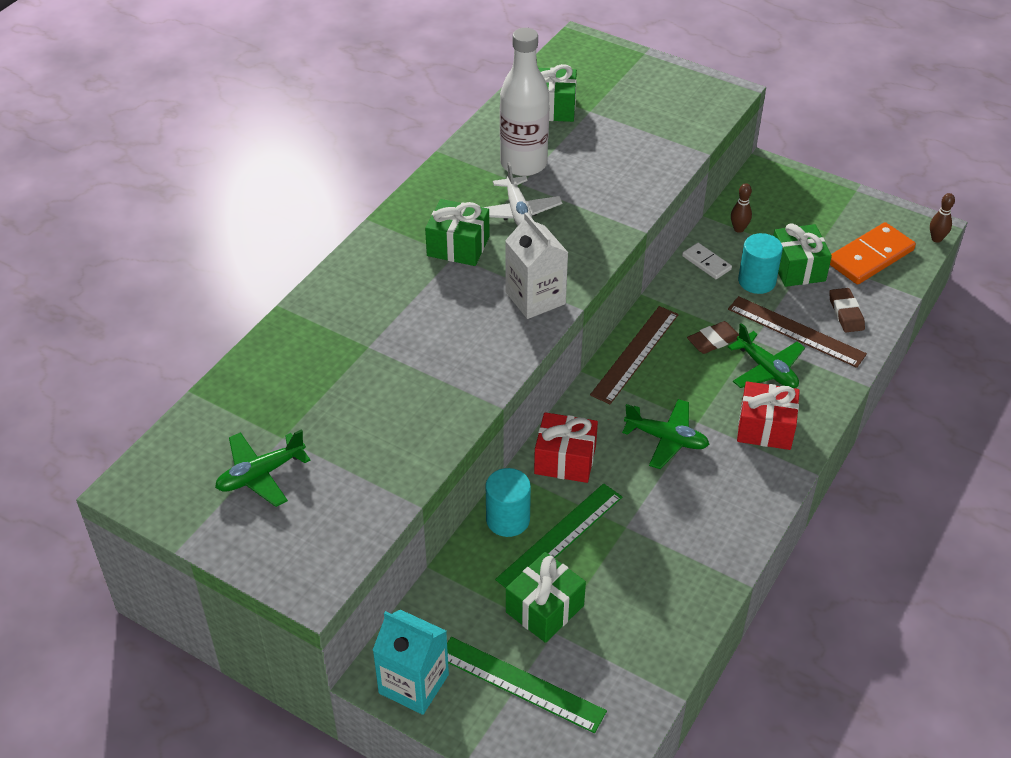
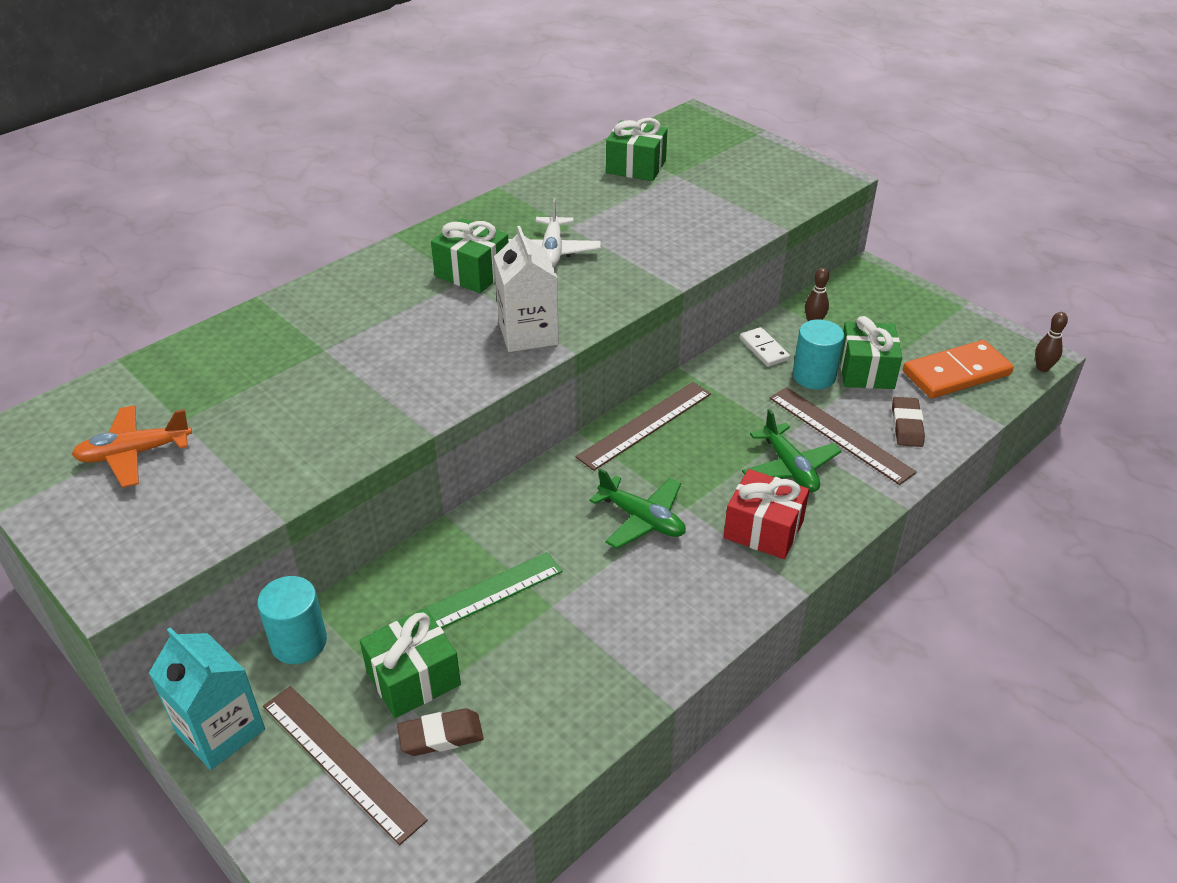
camera: 15 degrees right, 5 degrees down
green plane [215,429,311,507] -> orange plane [72,405,192,488]
green ruler [447,637,607,733] -> brown ruler [263,686,428,845]
turquoise cylinder [486,468,531,537] -> turquoise cylinder moved to [257,576,327,664]
white bottle [500,28,549,176] -> none
red gift [534,412,598,483] -> none
brown eraser [687,321,739,354] -> brown eraser moved to [397,708,484,756]

